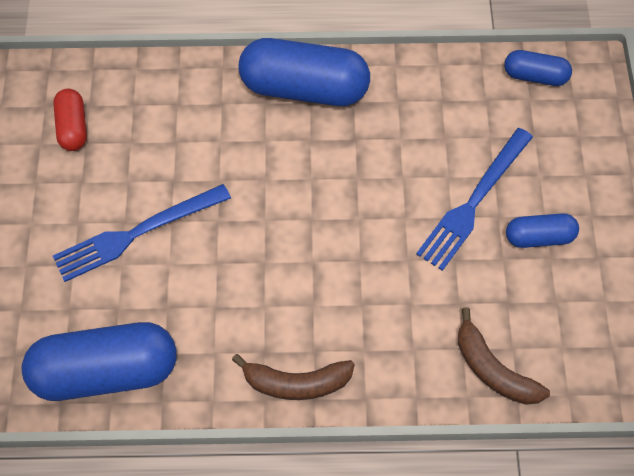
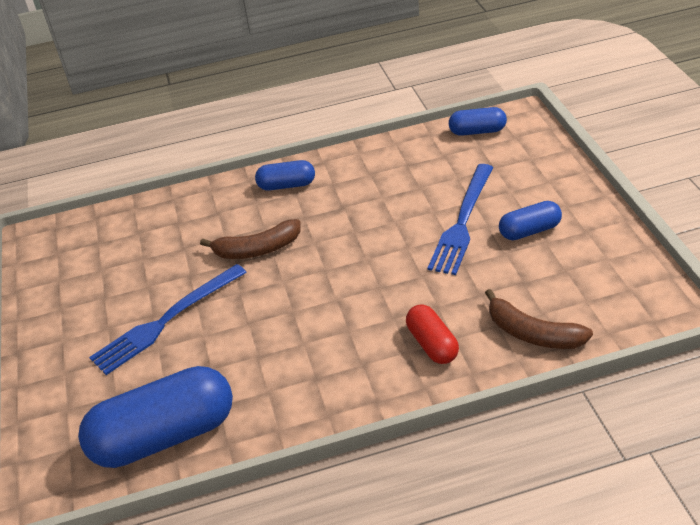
camera: 10 degrees left, 20 degrees down
red capsule [53,89,87,151] -> red capsule moved to [406,304,459,364]
brown banana [232,354,355,400] -> brown banana moved to [200,219,301,259]
blue capsule [238,38,370,106] -> blue capsule [255,160,315,191], size x0.51

